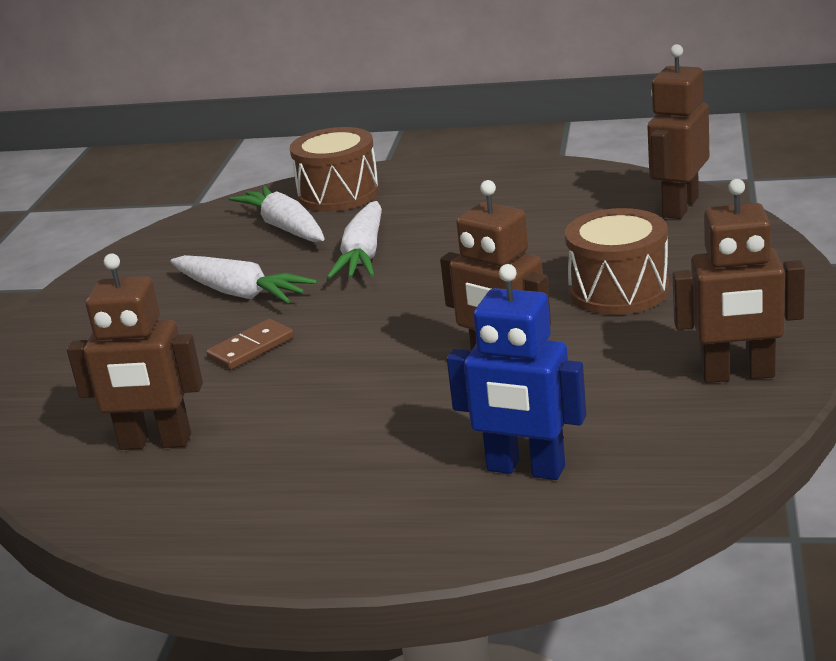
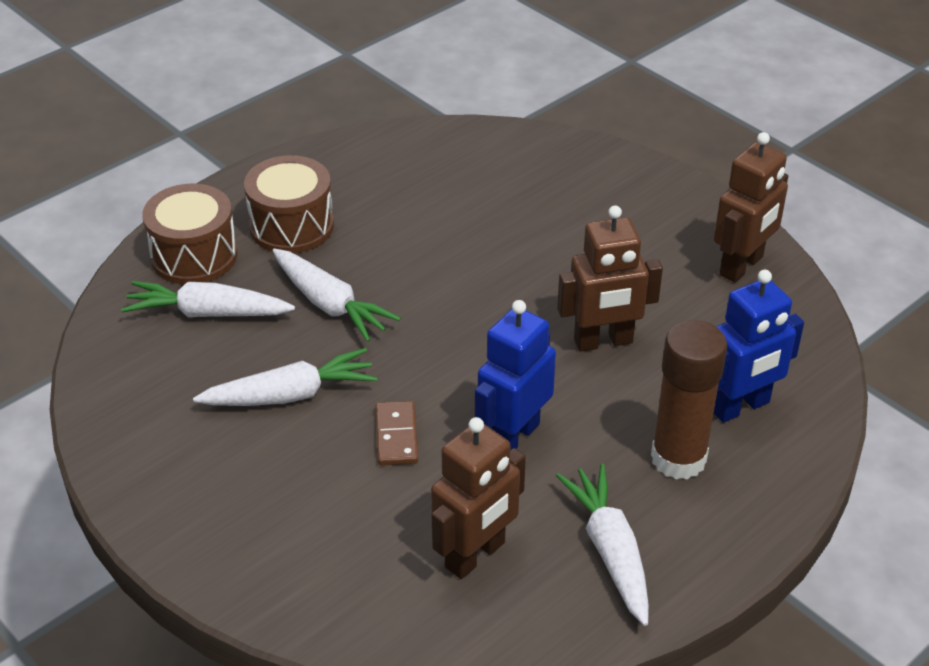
camera: 55 degrees left, 15 degrees up
brown drum [565,208,669,315] -> brown drum moved to [244,155,334,253]
brown robot [647,44,709,219] -> none
none -> blue robot [475,300,556,450]
none -> white carrot [556,464,649,626]
none -> brown glue stick [651,320,727,480]

